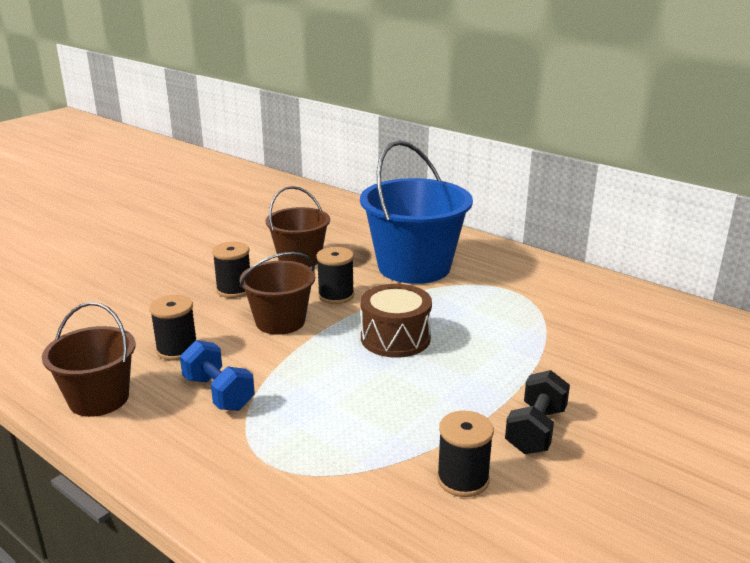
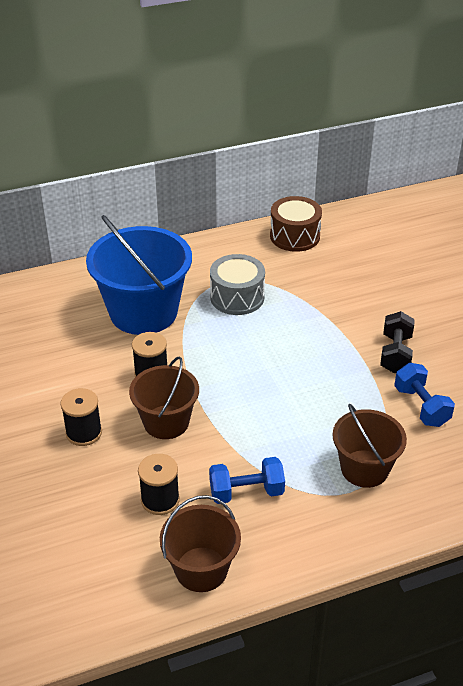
camera: 60 degrees left, 15 degrees up
brown bucket [266,186,330,267] -> brown bucket moved to [332,404,407,488]
brown drum [360,284,432,358] -> brown drum moved to [270,196,322,252]
black spool [437,410,494,497] -> blue dumbbell [394,363,455,427]
black dumbbell [505,370,570,454] -> black dumbbell turned 45 degrees clockwise [380,311,415,373]
none -> grey drum [210,254,265,315]

